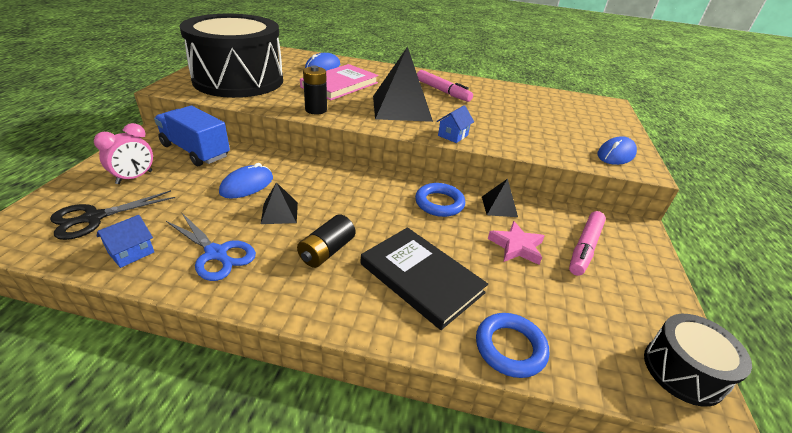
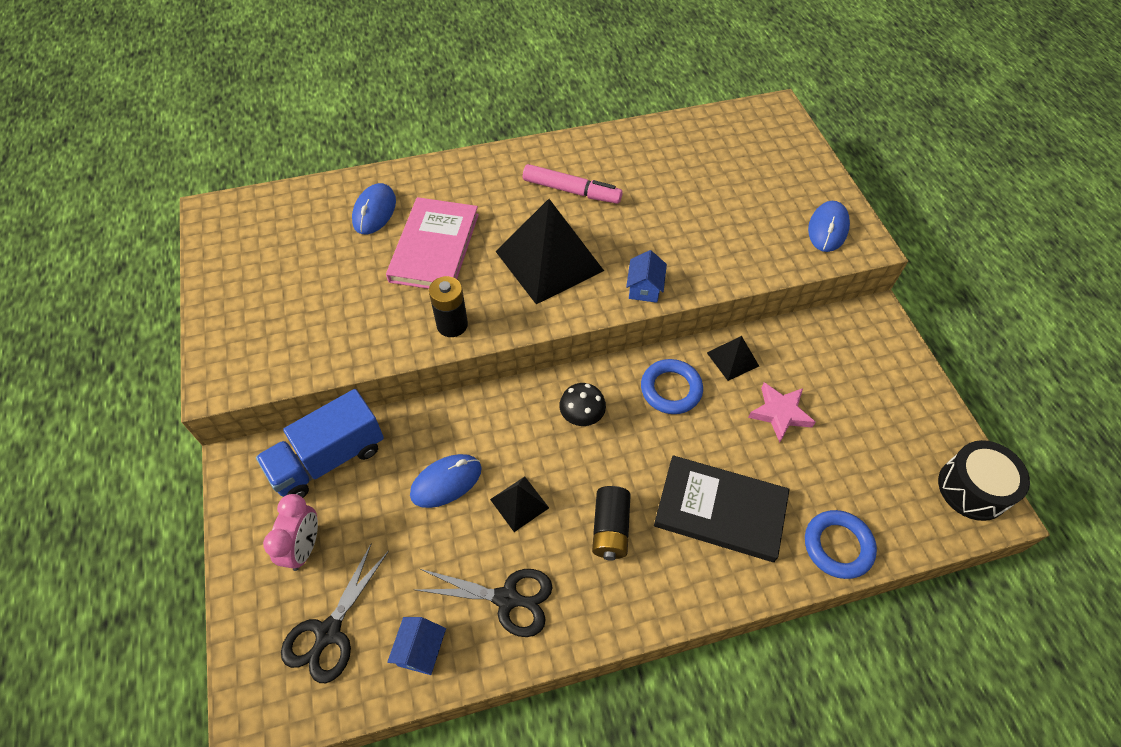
camera: 25 degrees left, 20 degrees up
blue truck [154,105,230,166] -> blue truck turned 45 degrees counterclockwise [256,389,384,498]
blue scissors [166,212,256,281] -> black scissors [416,569,553,637]
black drum [179,14,283,98] -> none
blue mouse [219,163,273,199] -> blue mouse turned 45 degrees clockwise [410,454,482,508]
pink marker [569,211,606,276] -> none
none -> black mushroom [559,383,606,426]

